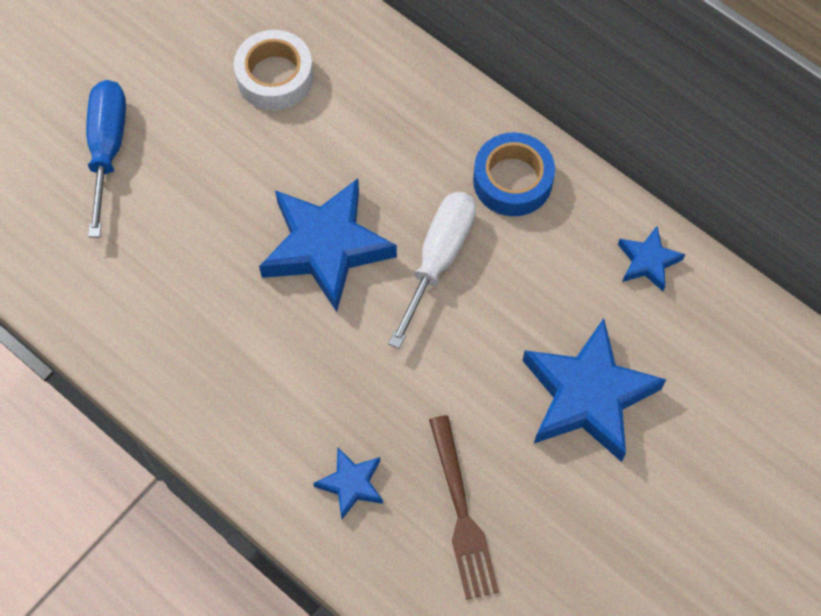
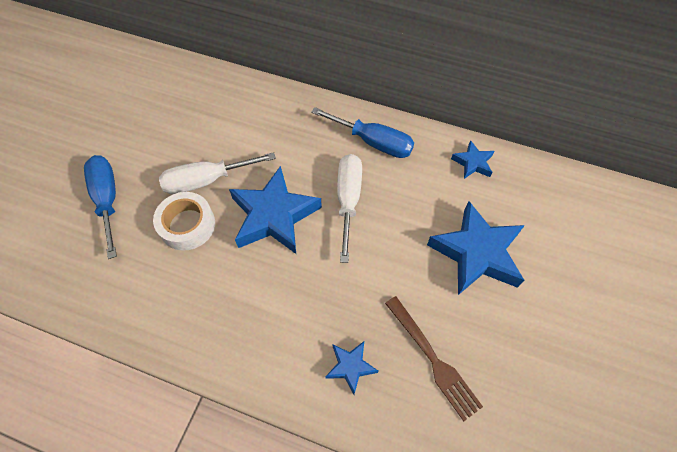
camera: 20 degrees left, 5 degrees down
white tape [234,30,314,110] -> white tape moved to [153,192,215,251]
blue tape [473,132,555,216] -> blue screwdriver [311,107,414,158]
none -> white screwdriver [159,152,276,194]

